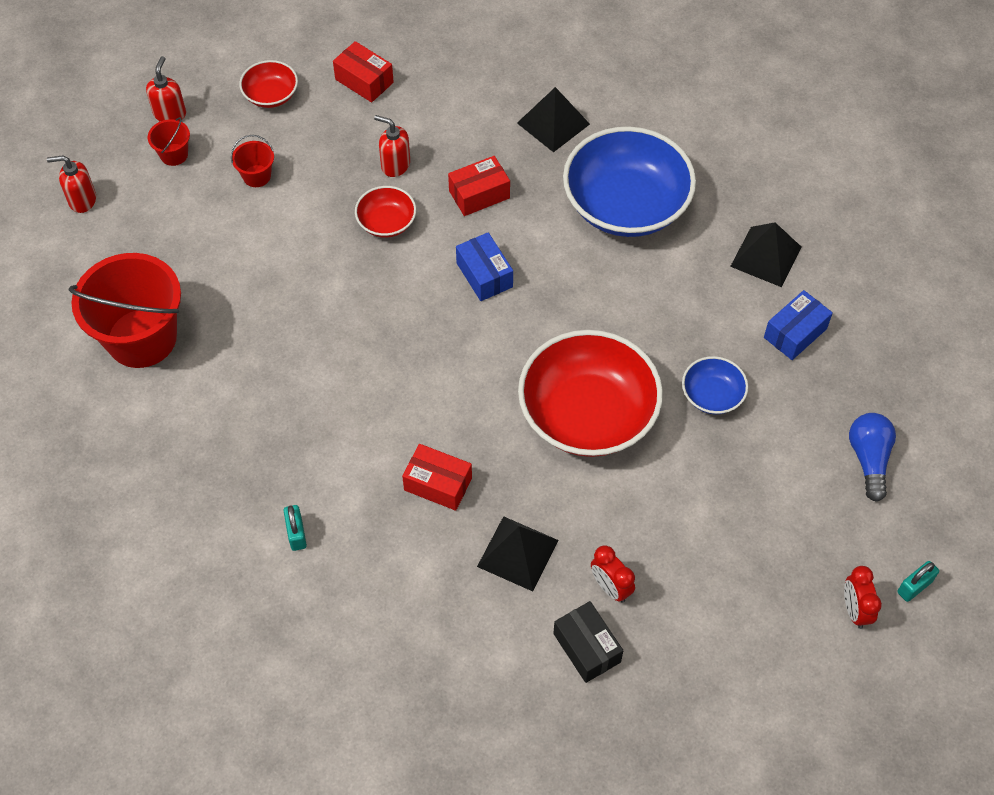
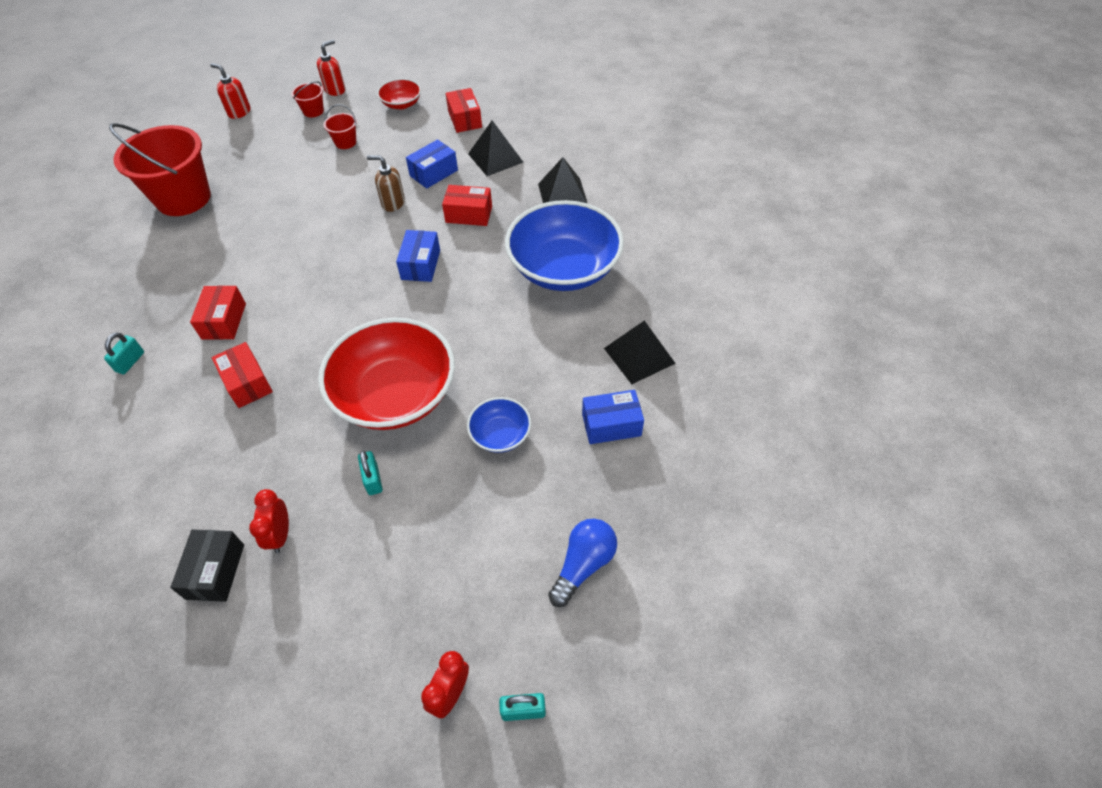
camera: 35 degrees right, 5 degrees down
red bowl [355,186,416,238] -> brown soap dispenser [367,155,405,212]
red soap dispenser [374,115,410,177] -> blue box [406,139,458,189]
black pyramid [477,516,559,591] -> black pyramid moved to [468,120,524,176]
none -> red box [190,286,246,340]
none -> turquoise padlock [358,451,383,495]

